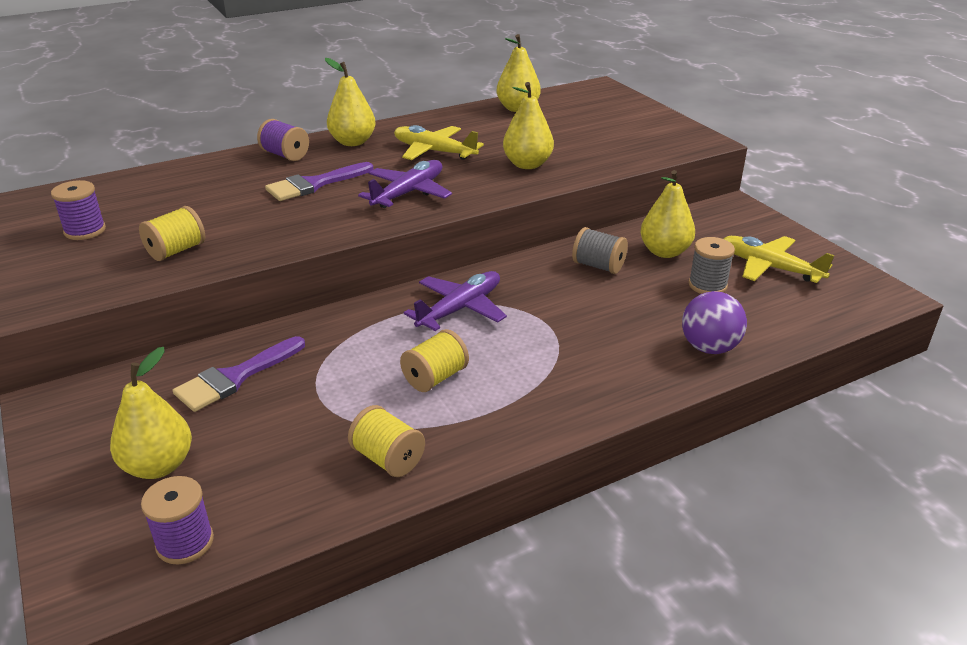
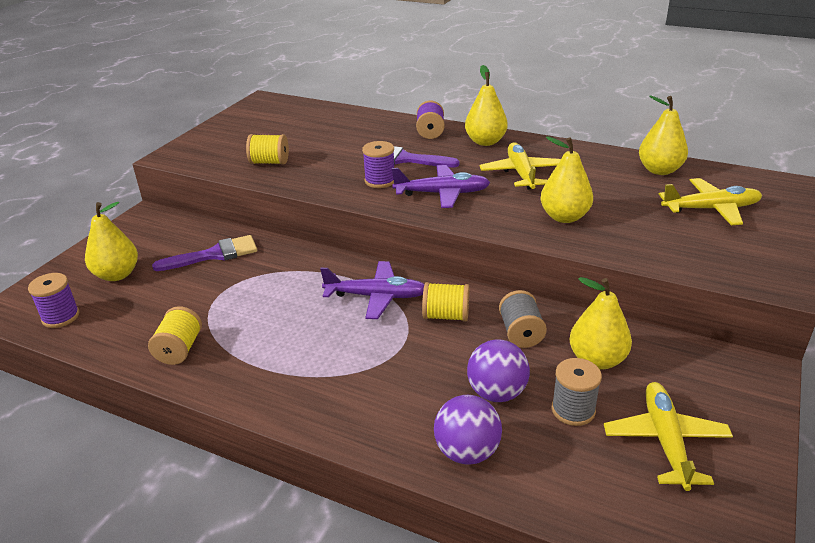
camera: 55 degrees right, 0 degrees up
purple spool [51,180,106,240] -> purple spool moved to [362,141,395,188]
purple brush [173,336,305,412] -> purple brush turned 150 degrees clockwise [152,235,257,271]
yellow spool [400,329,469,392] -> yellow spool moved to [422,282,469,322]
none -> purple ball [467,339,530,402]
none -> yellow plane [659,178,762,225]

